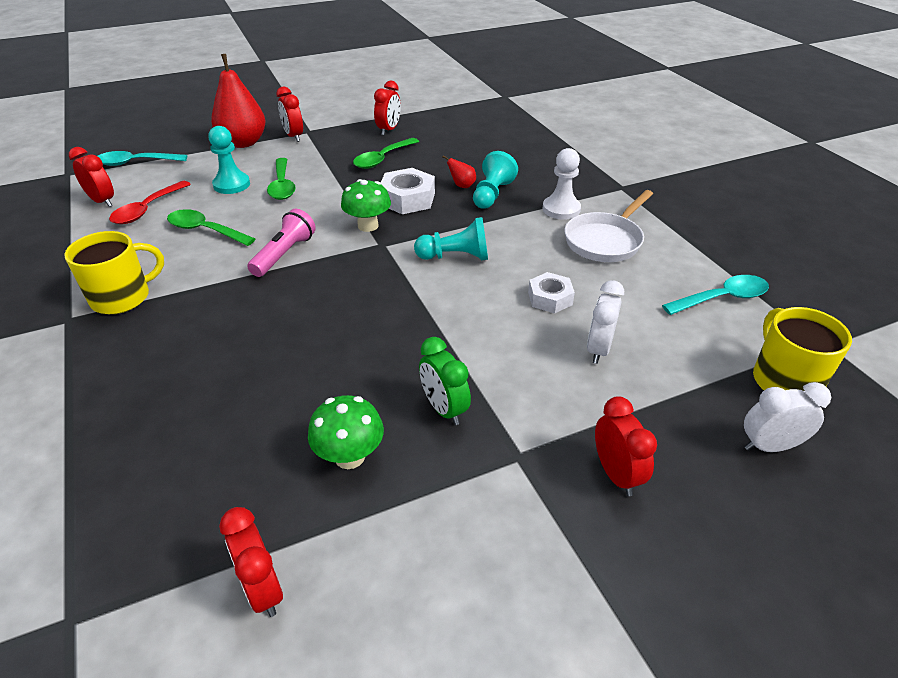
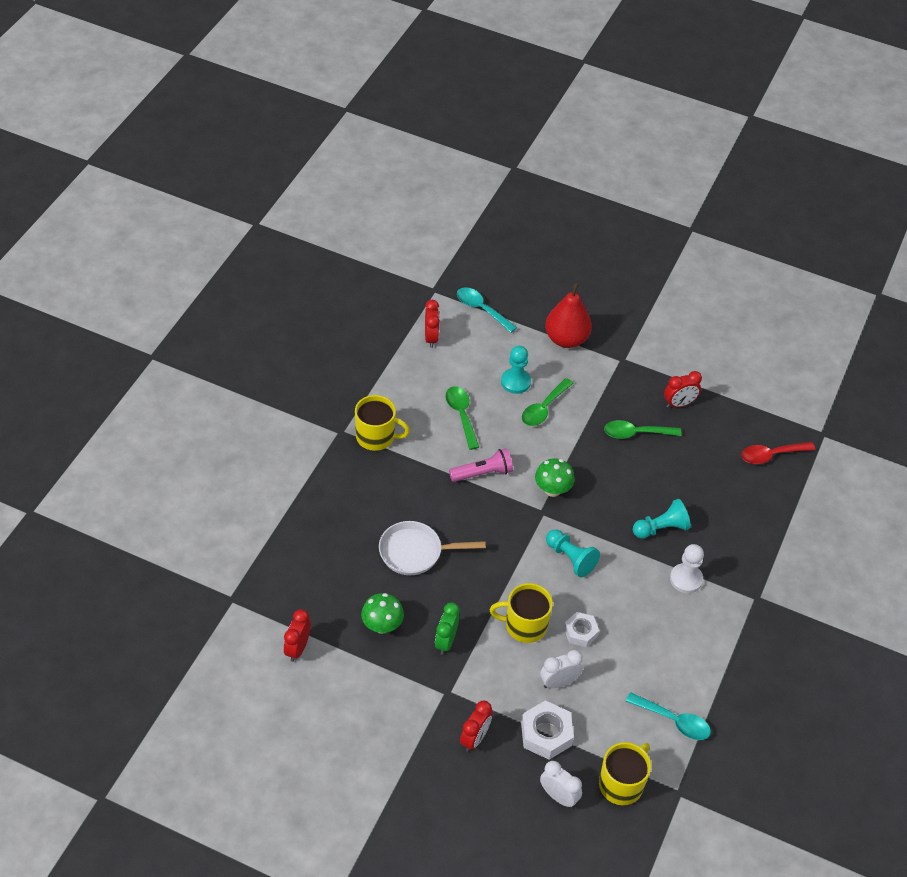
camera: 45 degrees right, 10 degrees up
red spoon [109,181,191,224] -> red spoon moved to [741,442,815,464]
red clock [276,86,303,142] -> none
white nut [381,168,435,214] -> white nut moved to [521,700,574,760]
red pear [442,155,476,188] -> none
white pan [564,190,653,262] -> white pan moved to [379,521,486,575]
none -> yellow mug [490,583,553,643]

